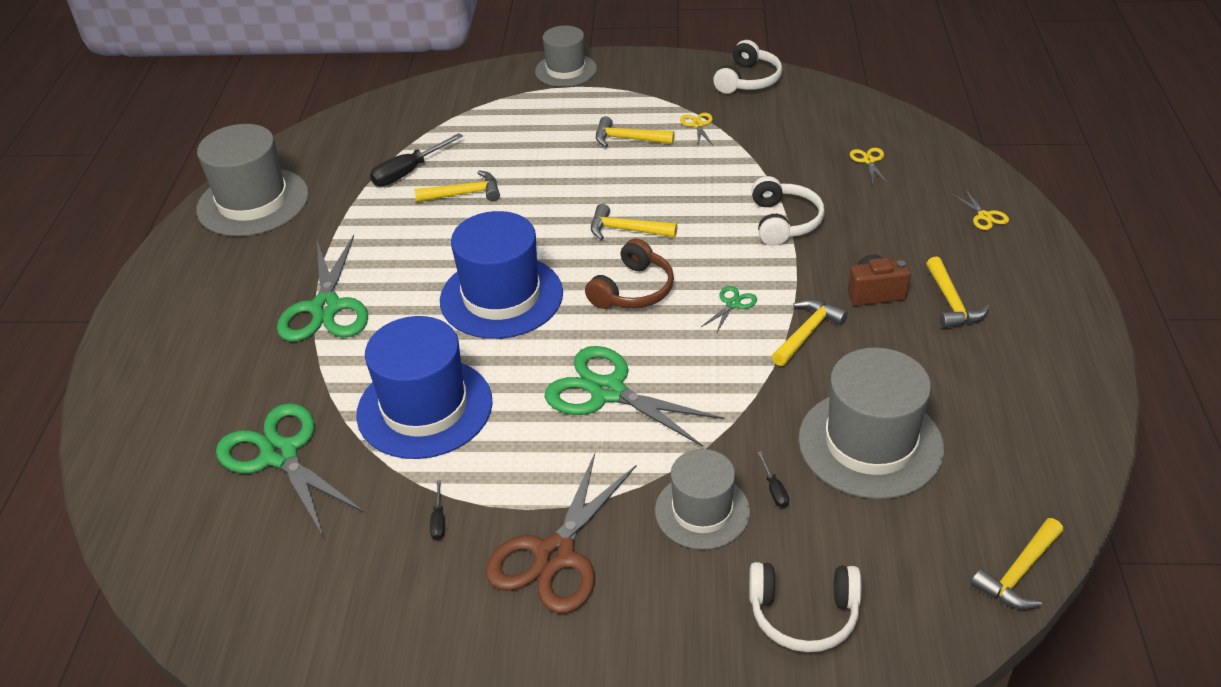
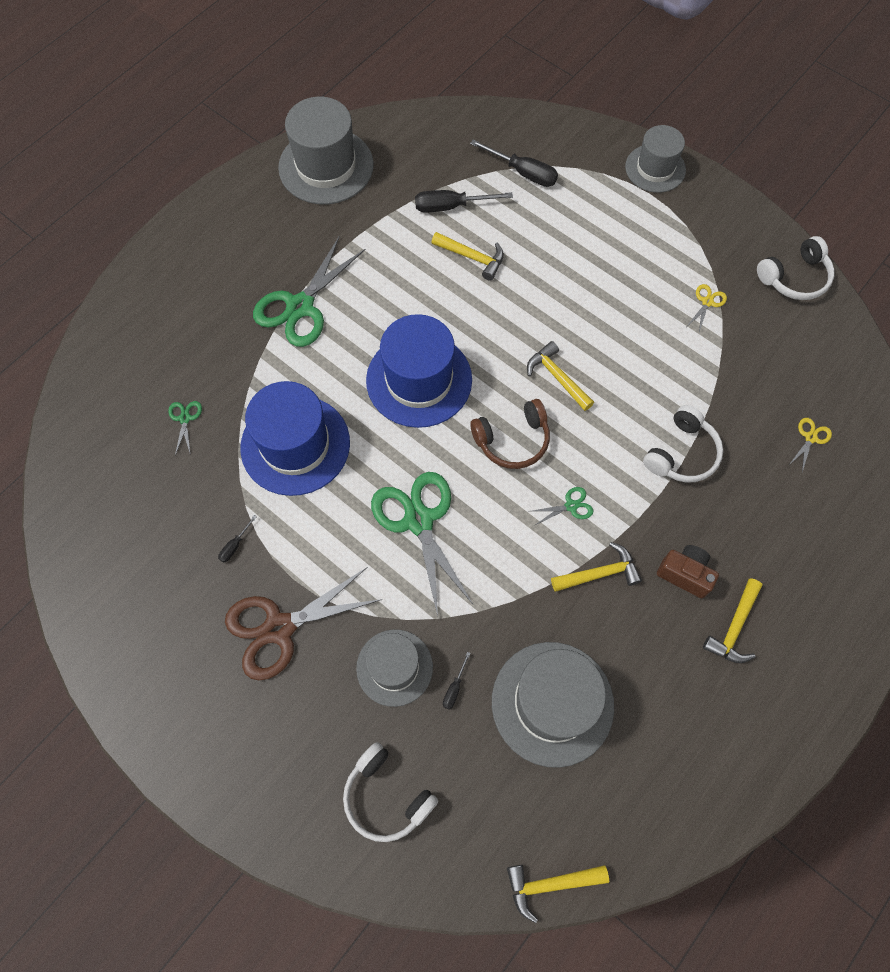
camera: 35 degrees right, 25 degrees up
green scissors [216,403,365,538] -> green scissors [168,401,202,455], size x0.43
yellow hammer [596,116,675,147] -> none
yellow scissors [952,189,1009,230] -> none
none -> black screwdriver [470,139,558,187]

